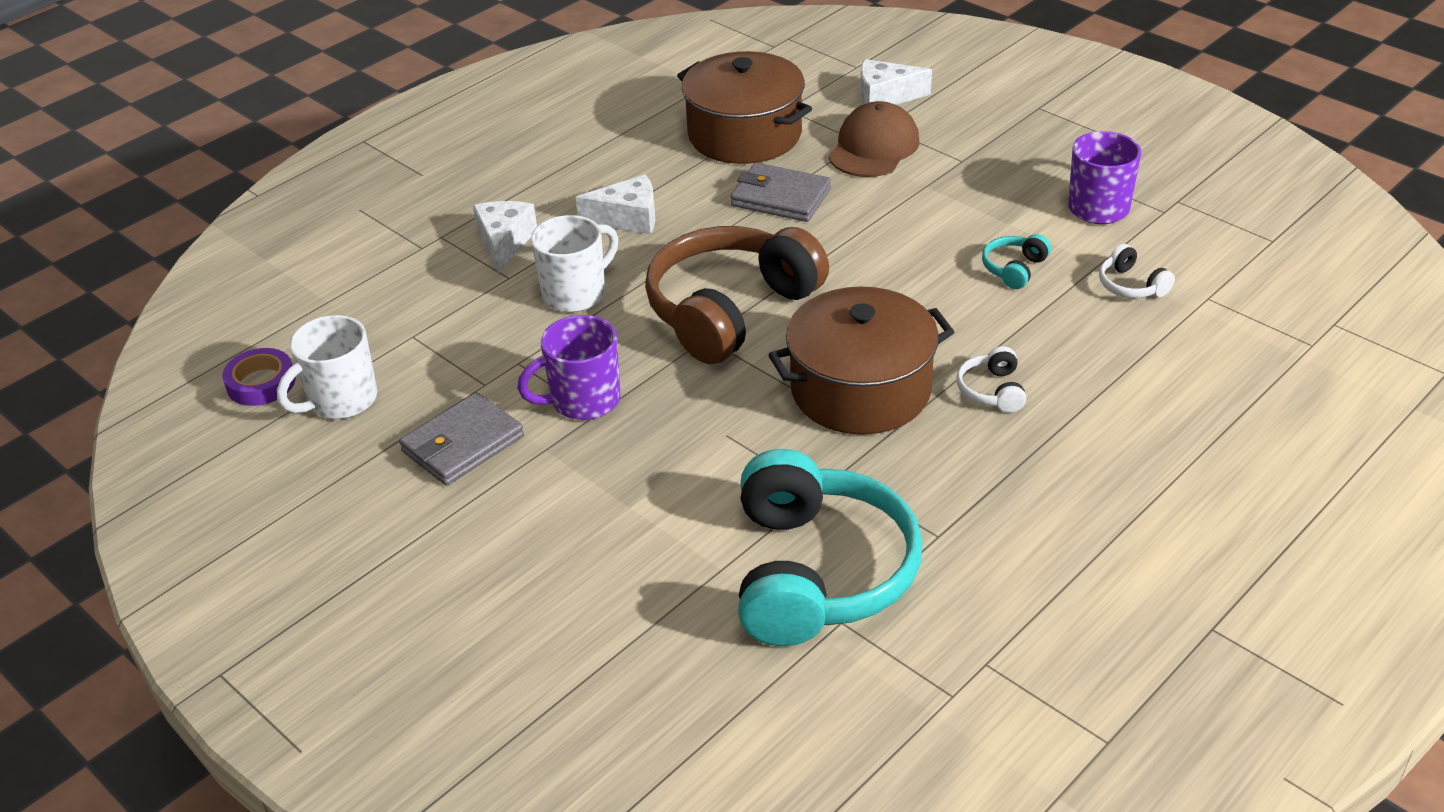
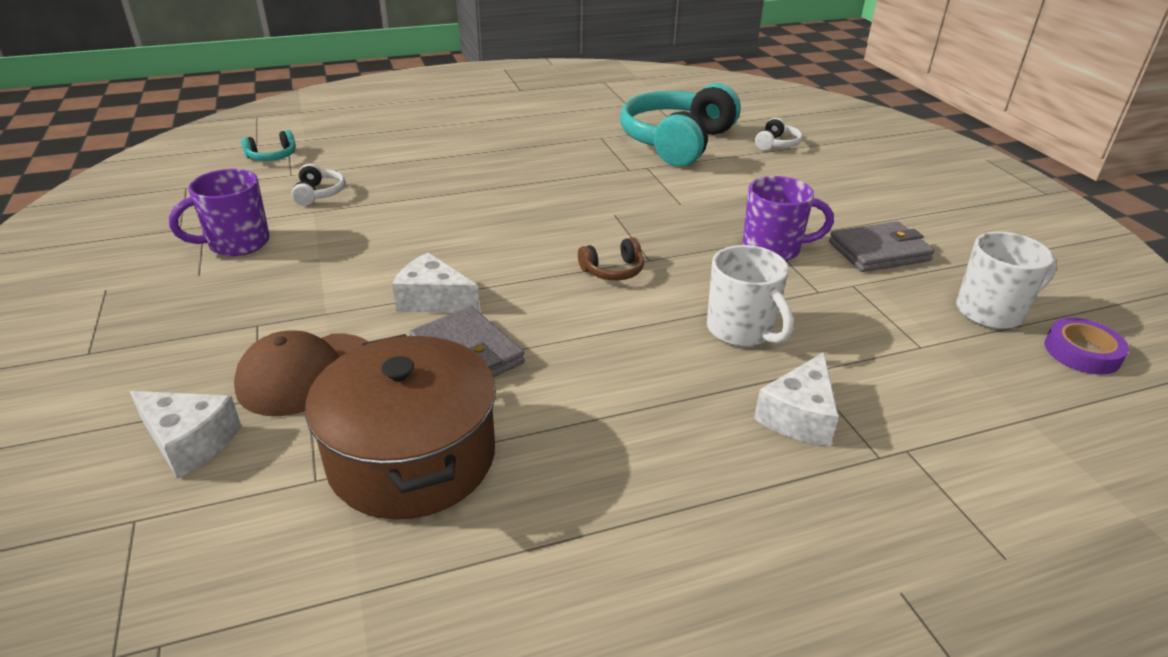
camera: 155 degrees left, 5 degrees down
white mug [531,215,618,312] -> white mug turned 105 degrees counterclockwise [707,245,793,347]
white cheese [575,175,655,234] -> white cheese moved to [392,252,480,313]
brown headphones [645,226,829,364] -> brown headphones [578,237,644,280], size x0.40
brown pot [769,286,954,435] -> none
white headphones [957,346,1026,413] -> white headphones moved to [755,117,803,150]
turquoise headphones [982,234,1051,289] -> turquoise headphones moved to [241,130,296,161]

